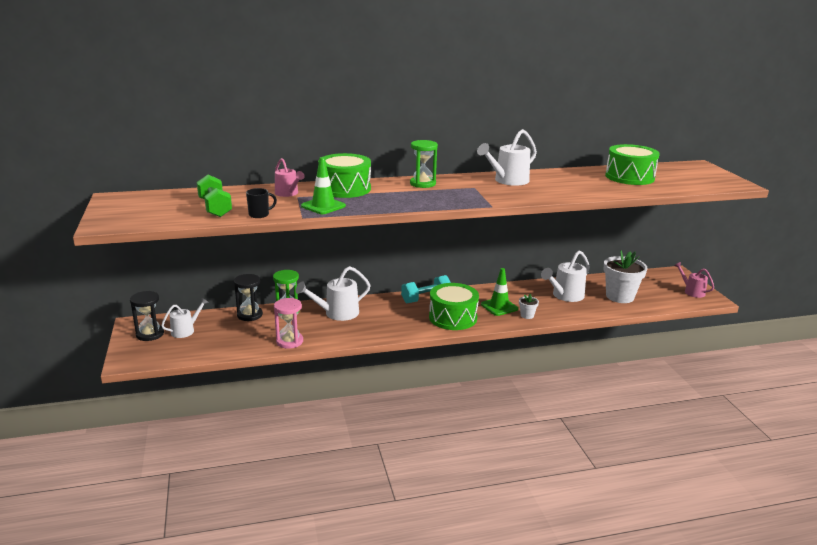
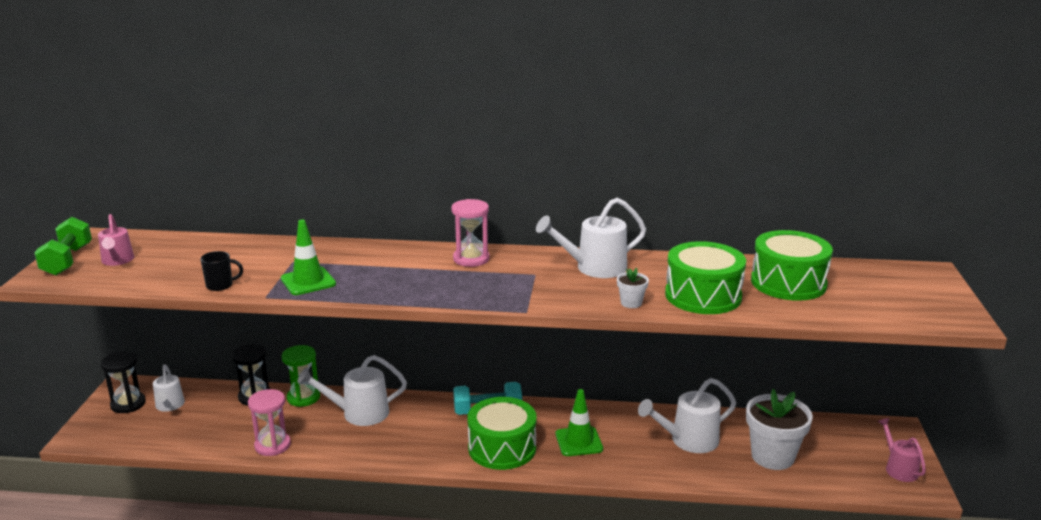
camera: 20 degrees right, 0 degrees up
white watering can [161,298,209,338] -> white watering can turned 105 degrees clockwise [153,365,185,412]
green dumbbell [197,175,232,217] -> green dumbbell moved to [34,217,92,276]
pink watering can [275,158,305,197] -> pink watering can moved to [98,214,134,266]
green drum [318,153,371,198] -> green drum moved to [665,241,746,314]
green hourglass [410,140,438,188] -> pink hourglass [451,199,490,267]
white flower pot [519,293,539,319] -> white flower pot moved to [617,268,649,308]

